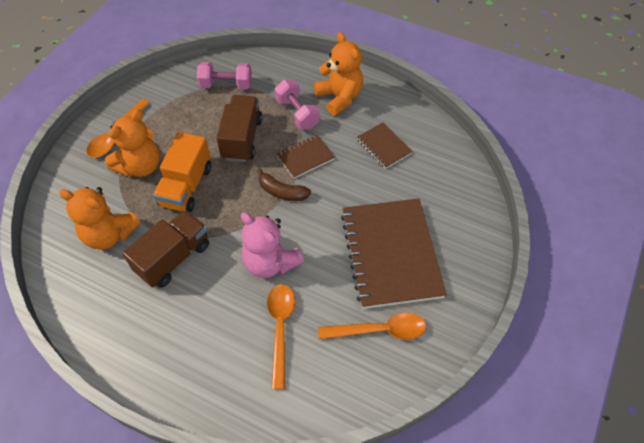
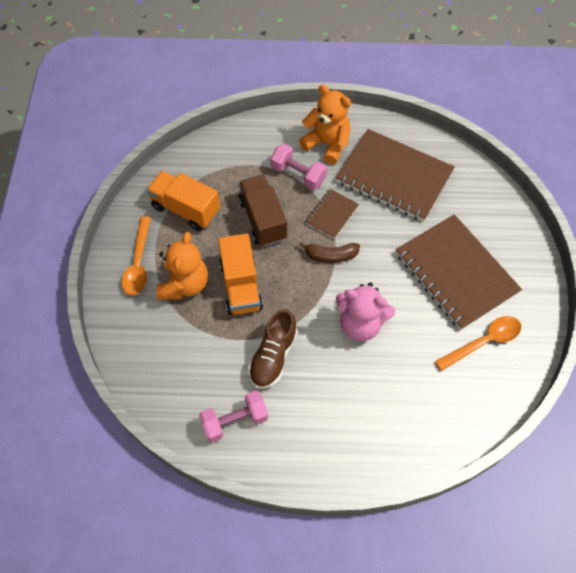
camera: 25 degrees left, 5 degrees up
orange teddy bear [59,187,141,250] -> none
brown truck [122,210,209,288] -> brown shoe [248,309,297,389]
pink dumbbell [197,62,252,89] -> pink dumbbell moved to [199,391,268,442]
orange spoon [267,284,295,389] -> none
brown notebook [357,122,413,169] -> brown notebook [336,129,455,222], size x2.11
none -> orange truck [146,171,220,231]

